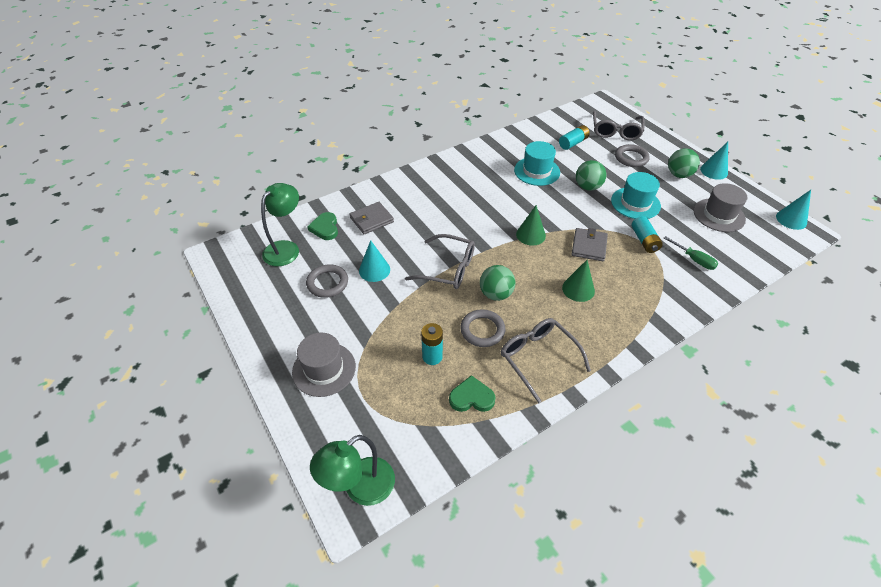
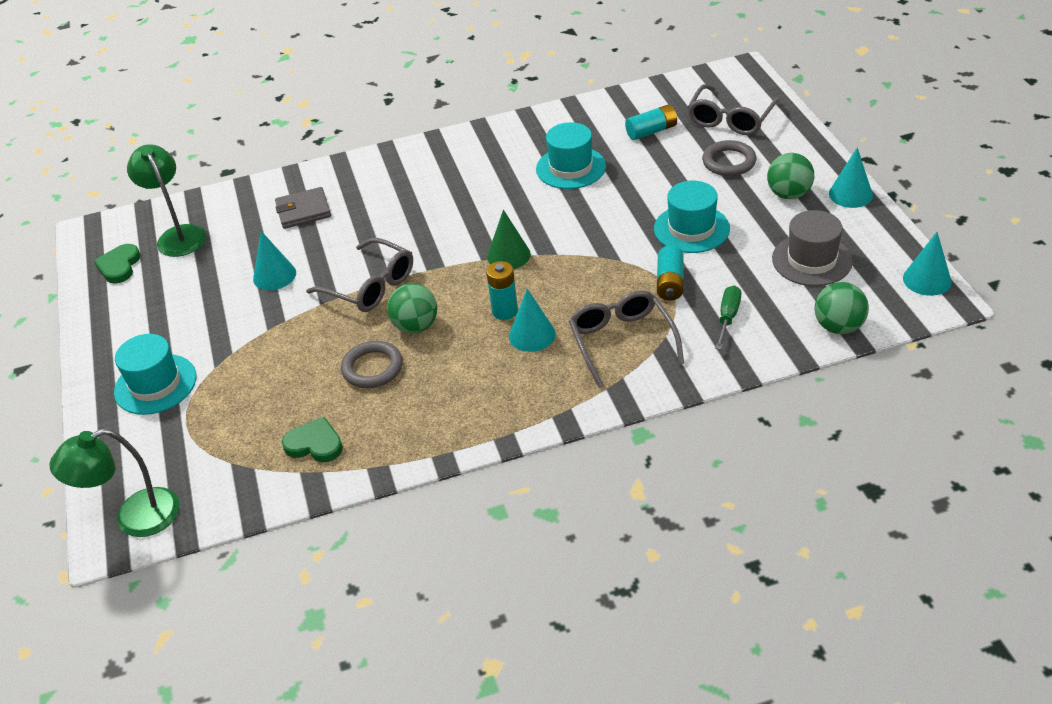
camera: 20 degrees right, 5 degrees down
green lamp [261,183,299,267] -> green lamp turned 75 degrees counterclockwise [127,144,206,257]
grey hat [292,332,356,397] -> turquoise hat [114,334,196,415]
grey ring [306,265,348,298] -> none
green heart [307,212,338,240] -> green heart moved to [94,244,141,283]
turquoise battery [421,323,443,365] -> turquoise battery moved to [486,261,518,320]
grey glasses [501,318,591,404] -> grey glasses moved to [569,290,684,388]
green cone [562,260,595,302] -> turquoise cone [509,289,556,352]
grey wallet [572,228,608,261] -> none
green ball [576,160,607,191] -> green ball moved to [814,282,869,334]
green screwdriver [664,236,718,270] -> green screwdriver turned 135 degrees counterclockwise [715,285,741,350]

